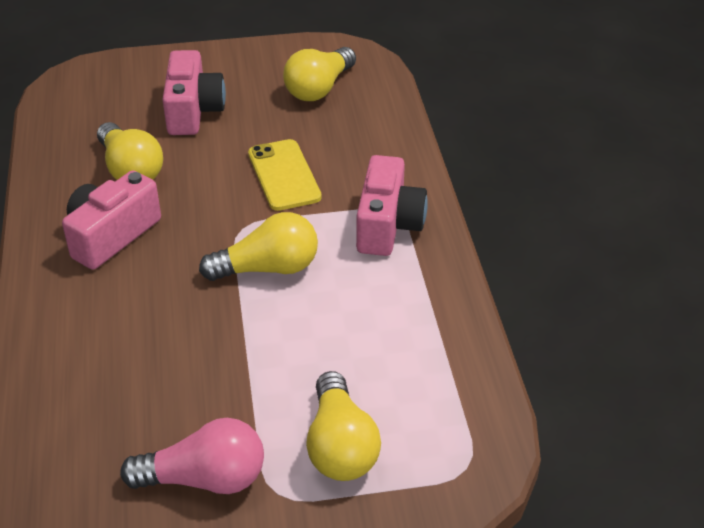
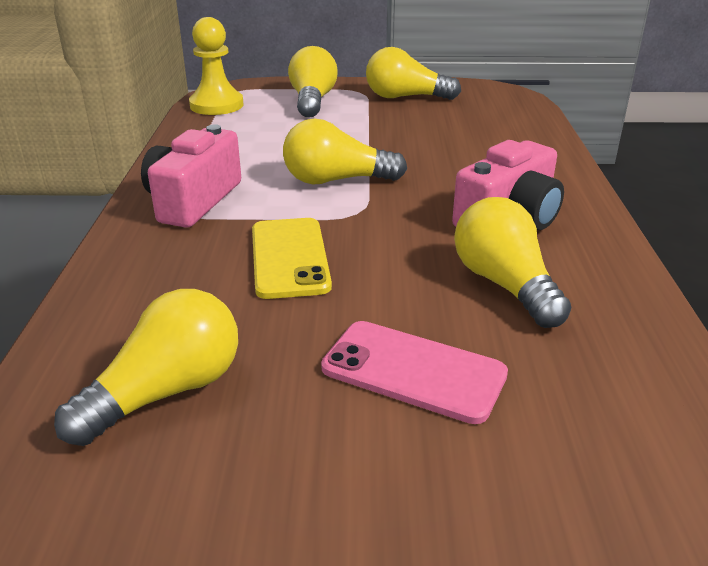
camera: 170 degrees left, 10 degrees down
pink light bulb [120,418,264,494] -> yellow light bulb [366,47,461,100]
pink camera [162,50,226,135] -> pink phone [321,321,508,424]
none -> yellow pawn [189,17,244,115]

